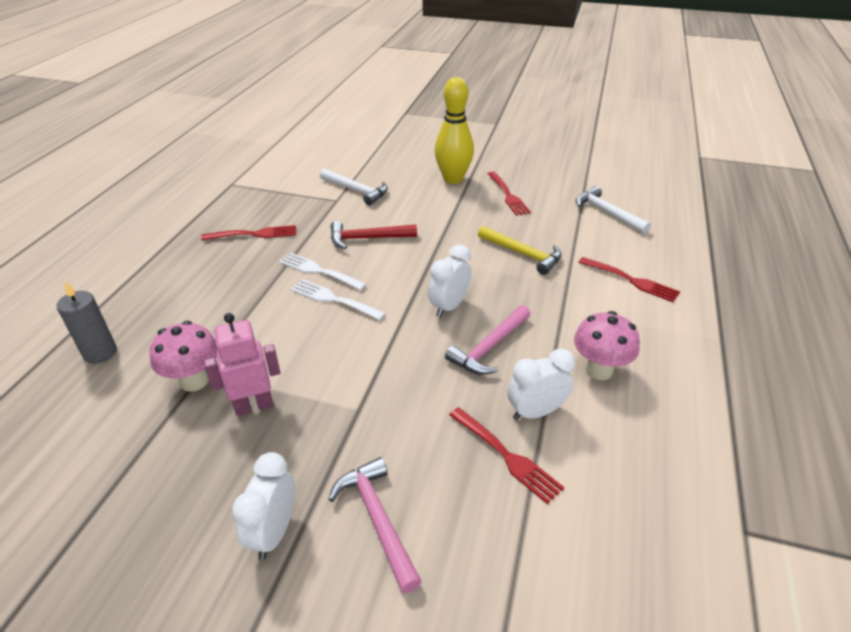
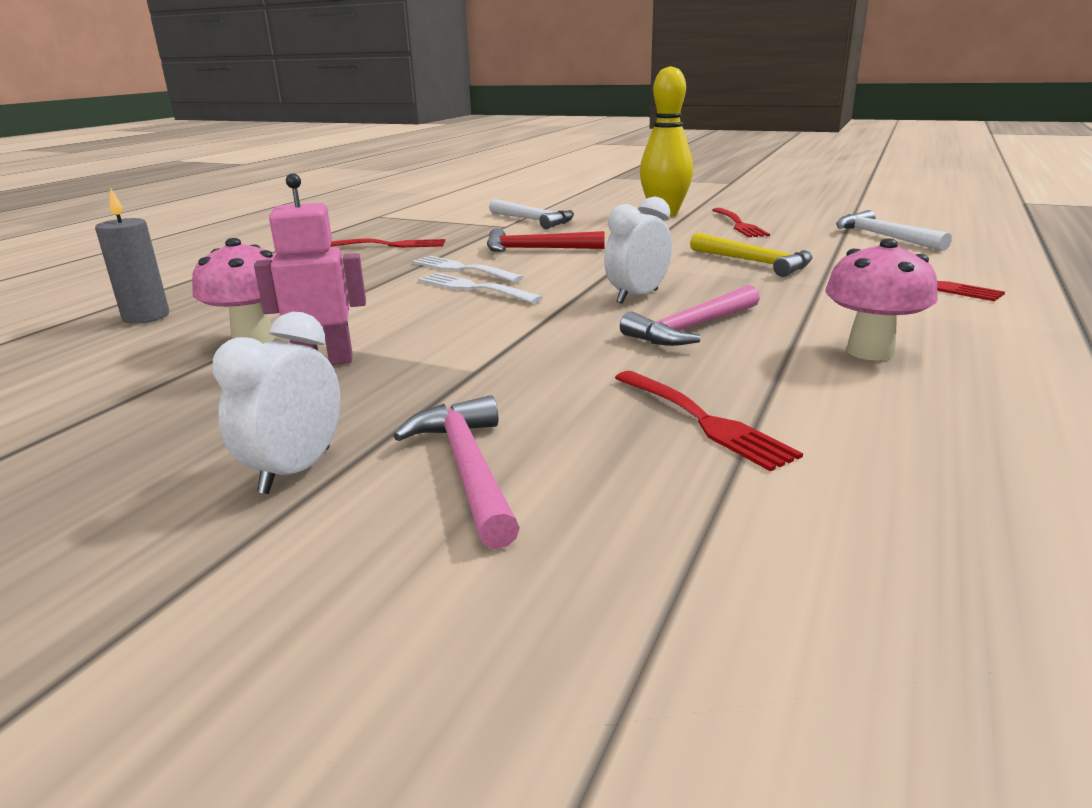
camera: 10 degrees right, 15 degrees down
white clock [507,348,575,420] -> none

